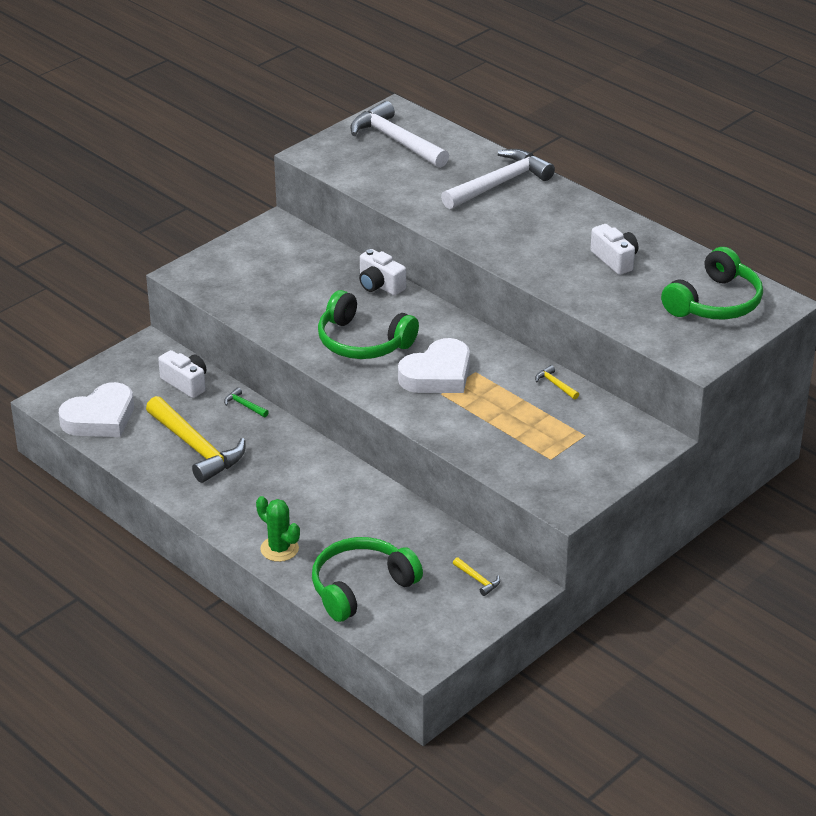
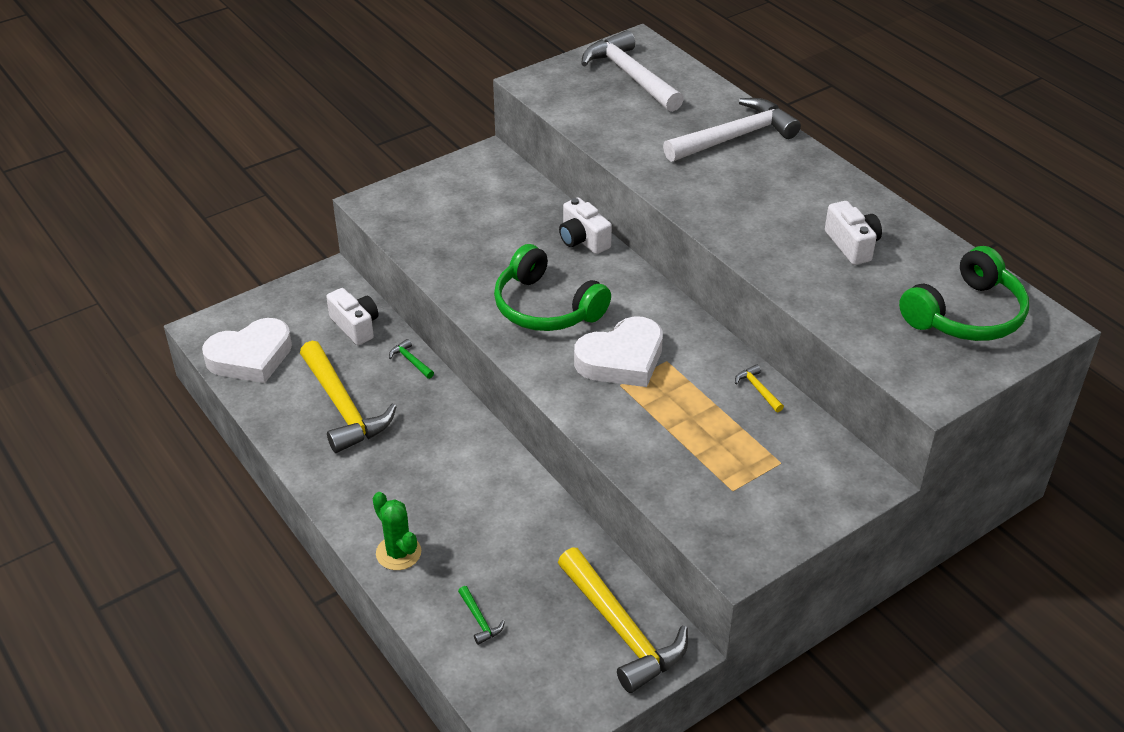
camera: 10 degrees right, 5 degrees up
green headphones [312,537,423,622] -> green hammer [458,586,505,645]
yellow hammer [453,557,500,596] -> yellow hammer [558,548,688,693], size x2.50

